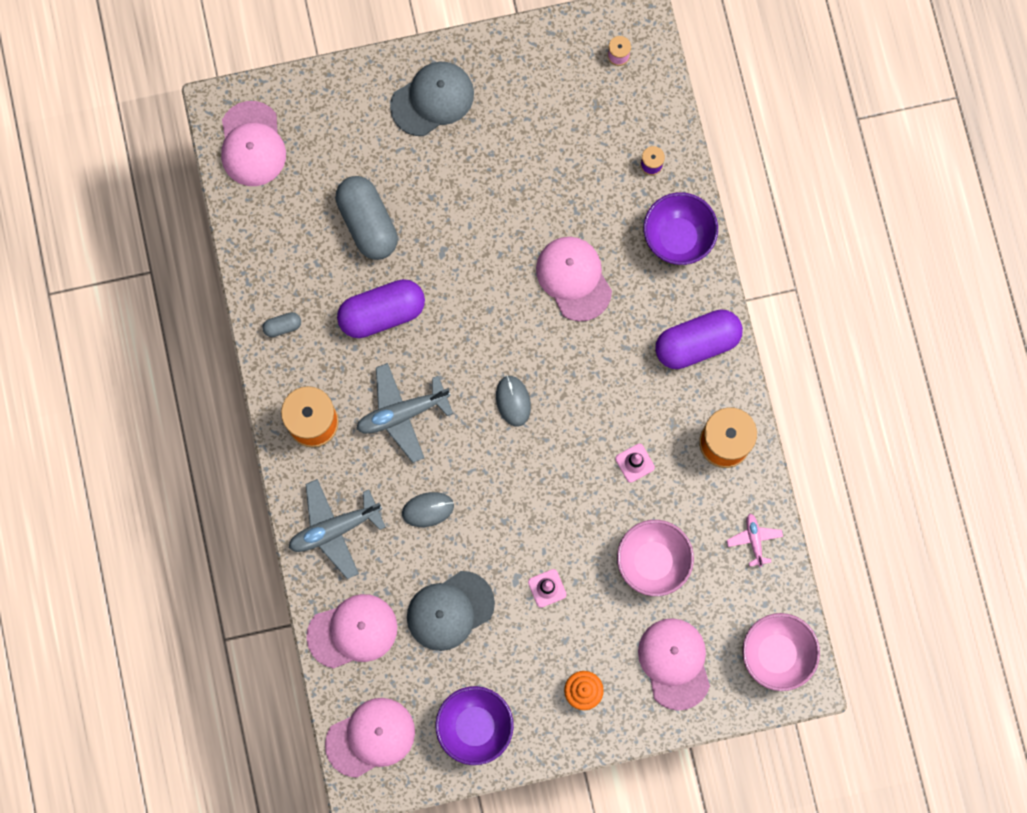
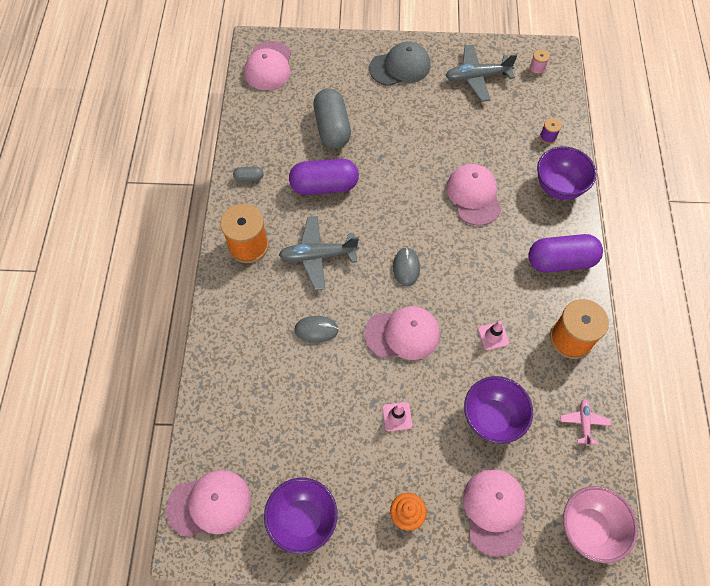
camera: 15 degrees right, 15 degrees down
grey plane [289,479,386,579] -> grey plane moved to [445,45,517,102]
pink cap [306,594,397,669] -> pink cap moved to [364,306,440,360]
grey cap [407,571,495,651] -> none
pink bowl [617,520,694,596] -> purple bowl [464,376,533,444]

